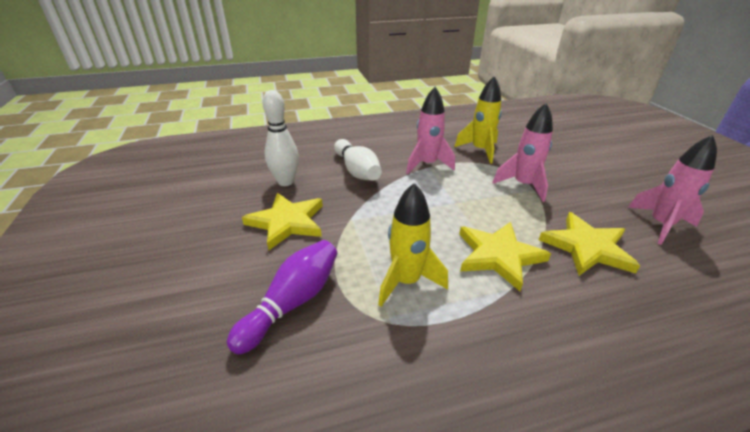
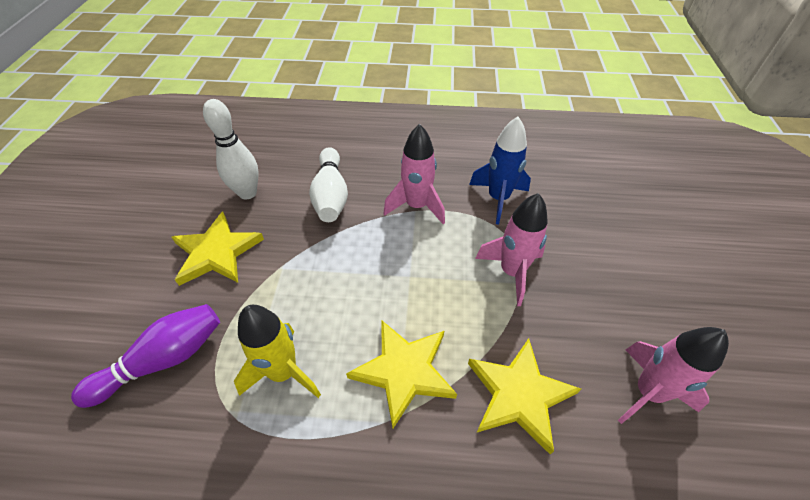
camera: 20 degrees right, 15 degrees up
yellow rocket [454,76,502,164] -> blue rocket [469,117,531,225]

